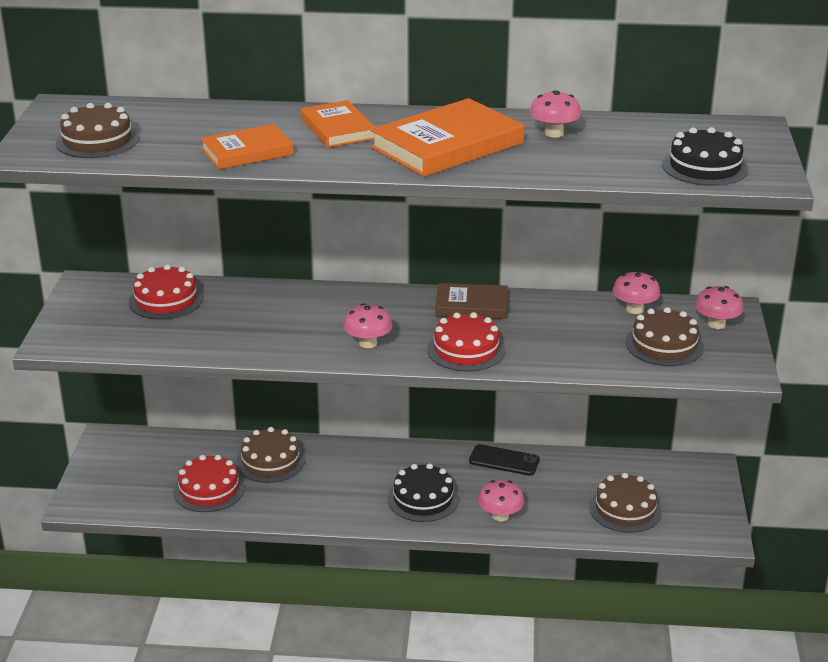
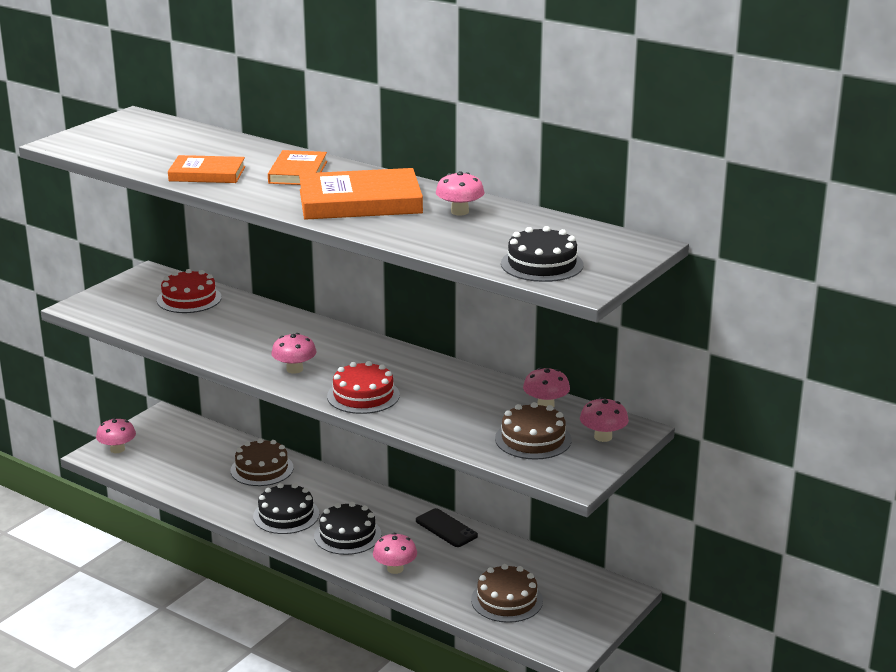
camera: 30 degrees right, 5 degrees down
brown cake [56,103,139,158] -> none
red cake [173,455,245,512] -> none
brown book [435,283,508,319] -> none
none -> pink mushroom [96,418,136,453]
none -> black cake [253,483,319,534]

